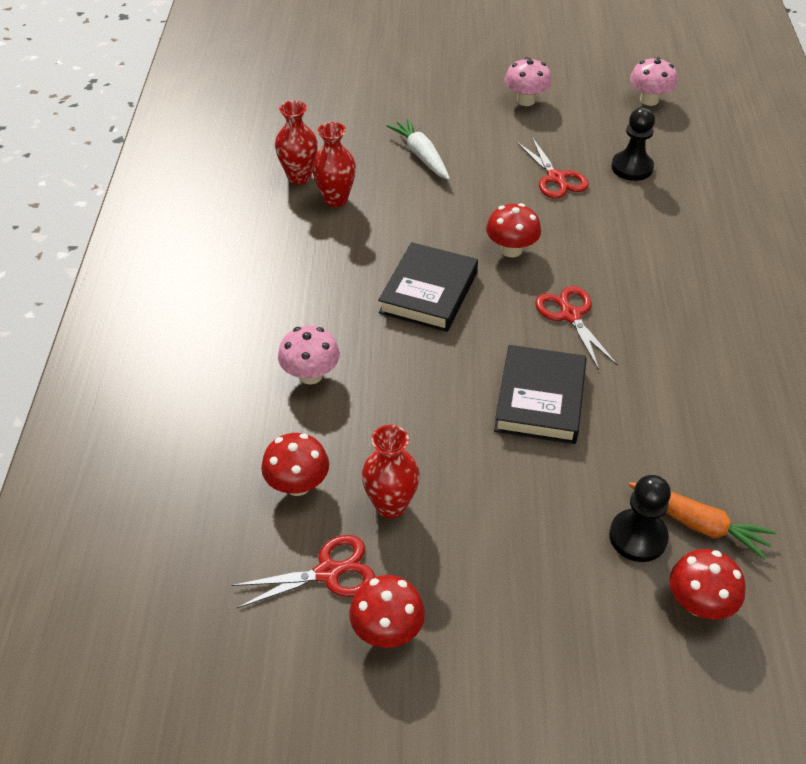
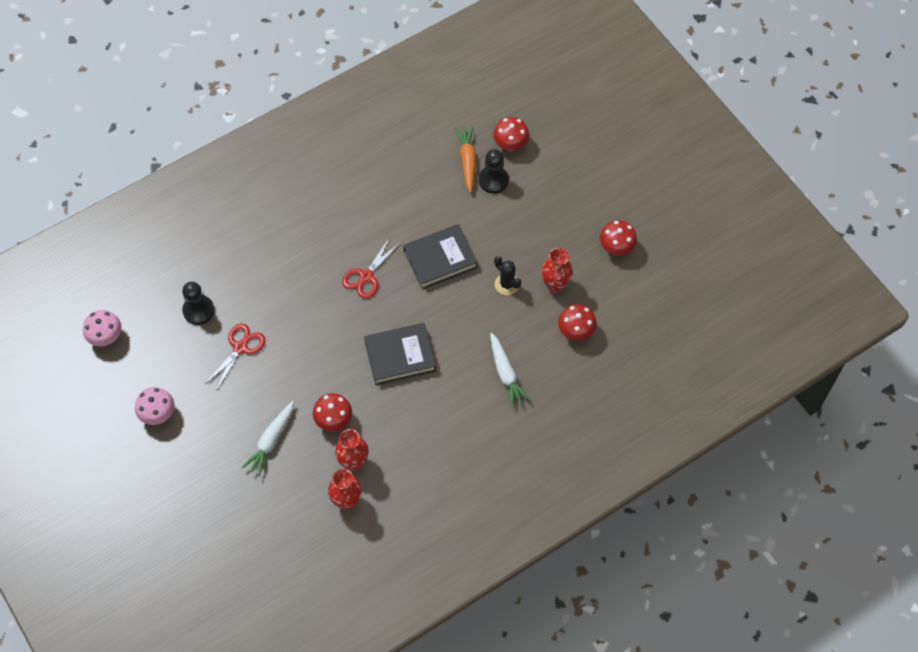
camera: 125 degrees left, 15 degrees up
red scissors [231,535,375,608] -> none
pink mushroom [278,326,340,384] -> white carrot [490,333,531,408]
red mushroom [486,203,541,257] -> red mushroom moved to [313,393,352,431]
none -> black cactus [494,256,521,295]

